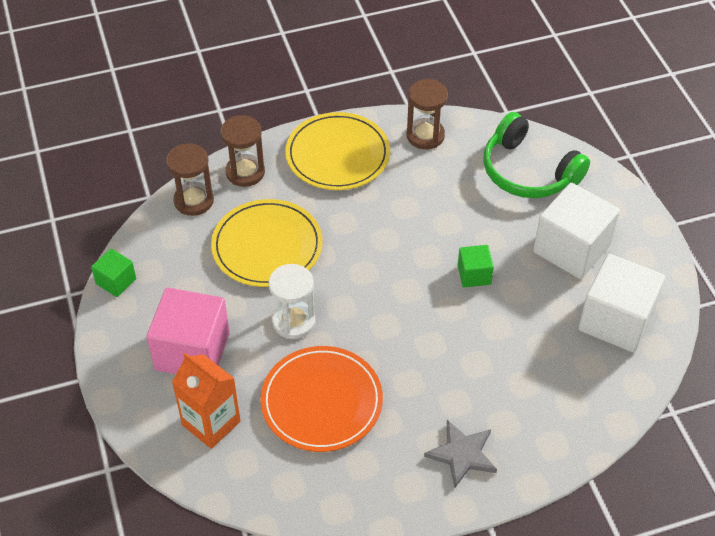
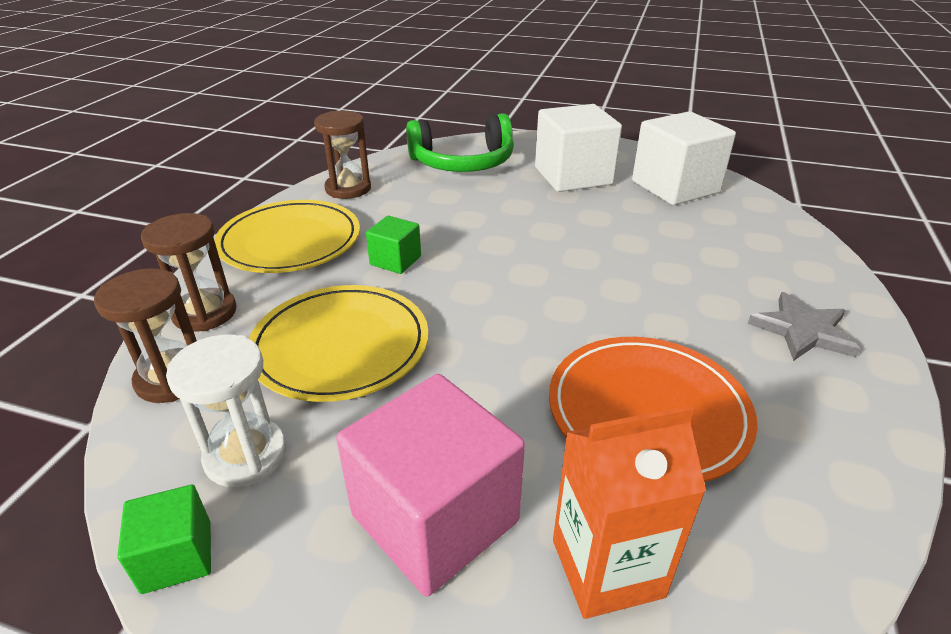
camera: 55 degrees left, 15 degrees down
white hourglass [269,264,316,339] -> white hourglass moved to [166,335,286,487]
green cube [458,245,494,287] -> green cube moved to [366,216,421,274]

